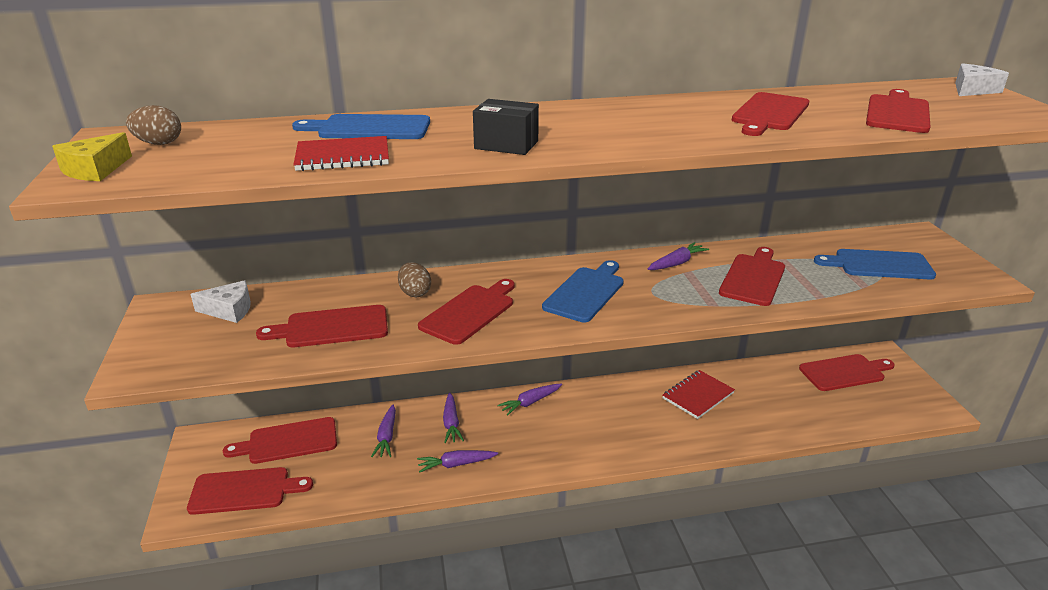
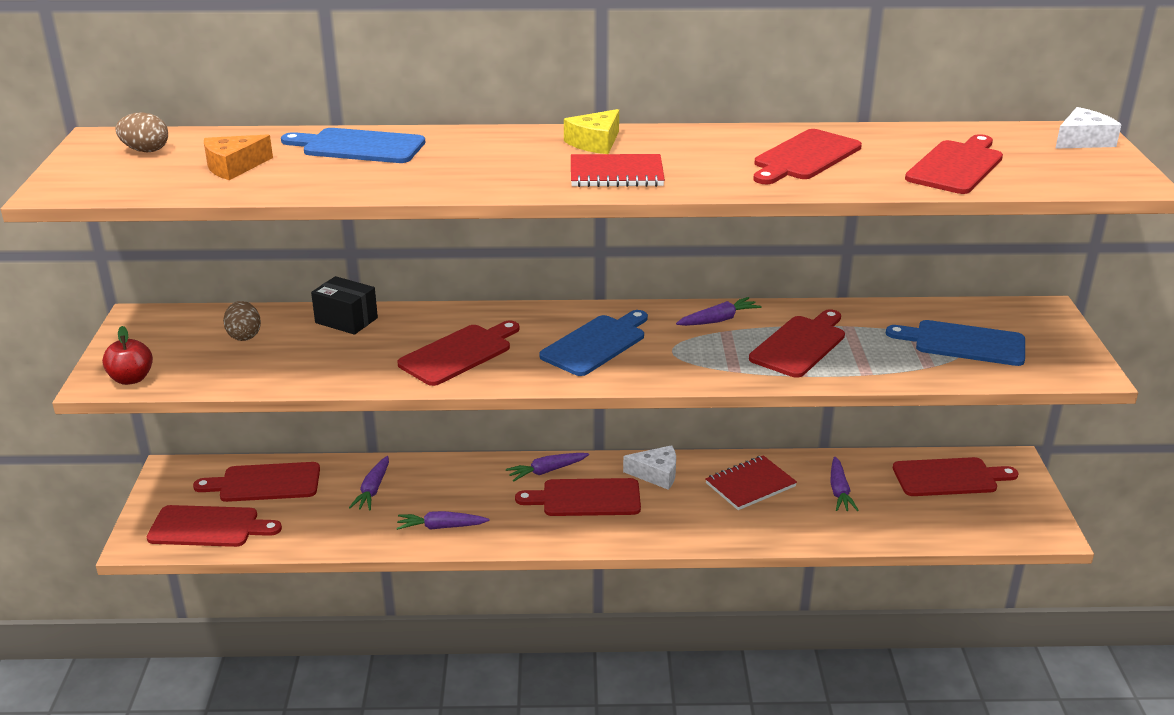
camera: 10 degrees right, 0 degrees up
yellow cheese [52,132,132,181] -> yellow cheese moved to [564,109,619,154]
white cheese [190,280,251,323] -> white cheese moved to [623,445,676,490]
red cutting board [256,305,388,347] -> red cutting board moved to [515,478,641,516]
red notebook [293,136,389,171] -> red notebook moved to [571,154,665,187]
brown egg [398,262,431,297] -> brown egg moved to [223,301,261,341]
purple carrot [443,392,464,443] -> purple carrot moved to [830,457,859,511]
black box [473,99,539,155] -> black box moved to [311,276,378,335]
none -> red apple [102,326,153,385]
none -> orange cheese [204,134,273,180]

